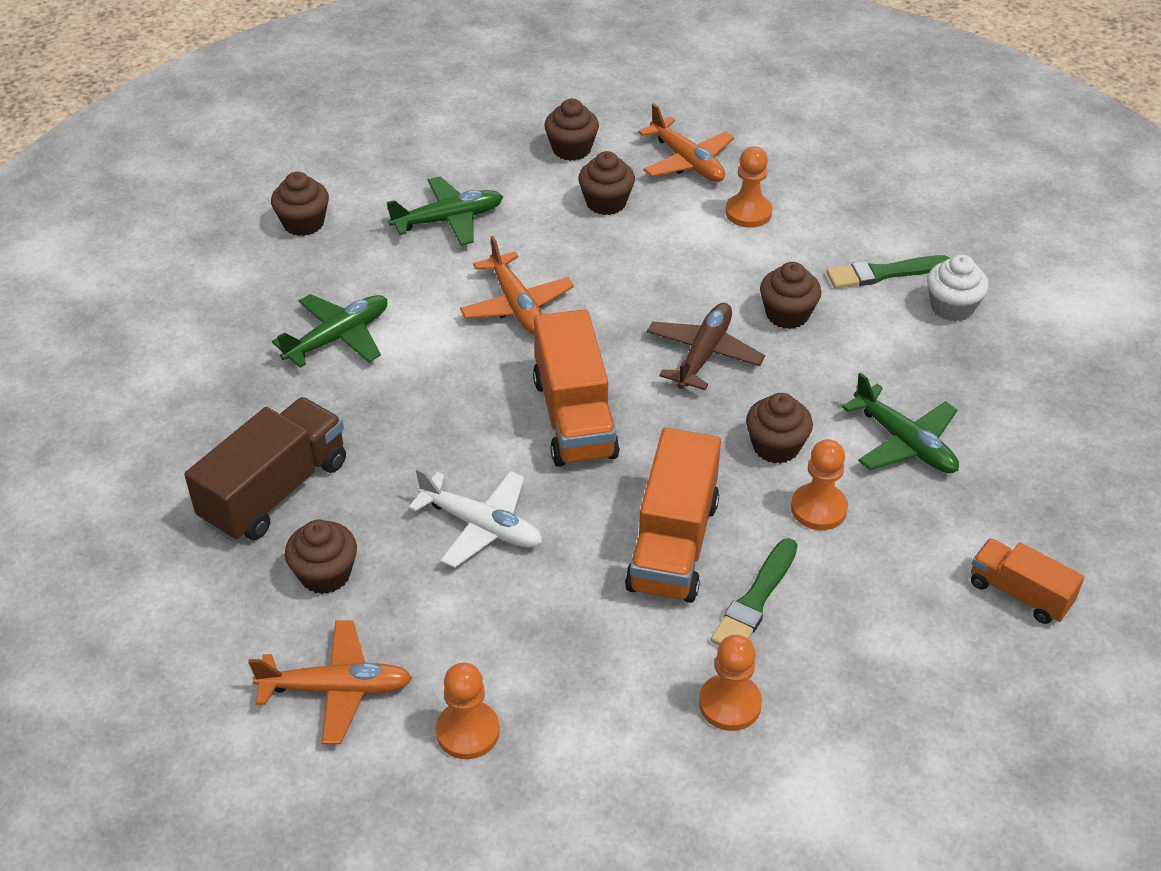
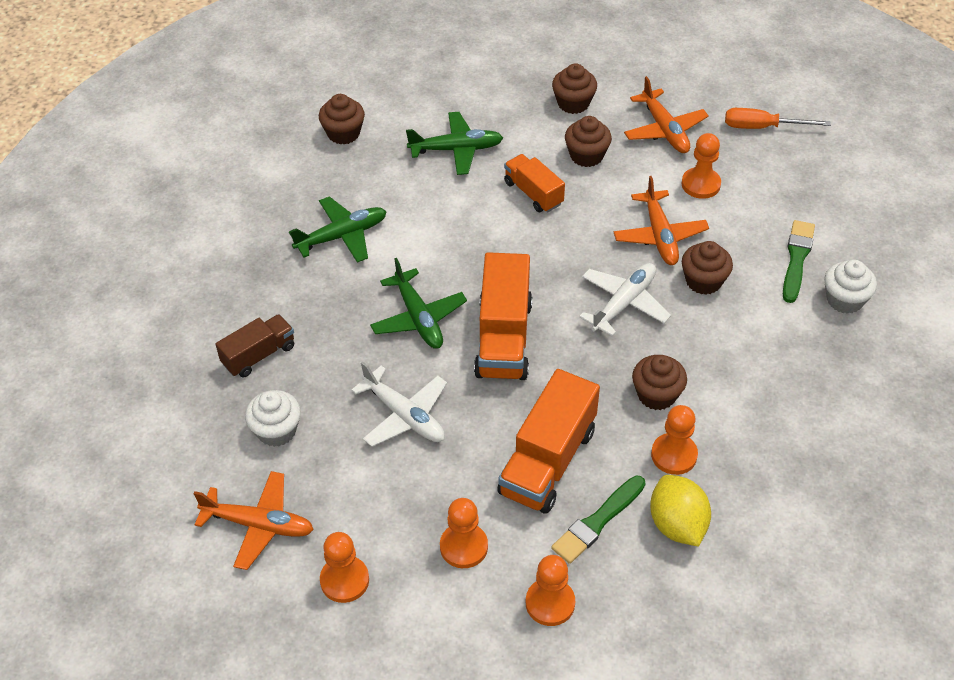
camera: 15 degrees right, 5 degrees up
brown truck [184,397,346,541] -> brown truck [216,314,294,377], size x0.60
brown cupcake [285,520,357,594] -> white cupcake [245,390,301,447]
orange plane [460,236,574,335] -> orange plane moved to [614,176,709,265]
brown plane [647,303,765,390] -> white plane [579,263,671,336]
green brush [826,255,950,289] -> green brush turned 105 degrees clockwise [783,220,815,303]
green plane [842,373,959,473] -> green plane moved to [370,258,467,349]
orange truck [971,538,1084,624] -> orange truck moved to [504,154,565,212]
none -> orange pawn [440,498,488,568]
none -> yellow lemon [650,475,711,547]
none -> orange screwdriver [725,108,831,129]

